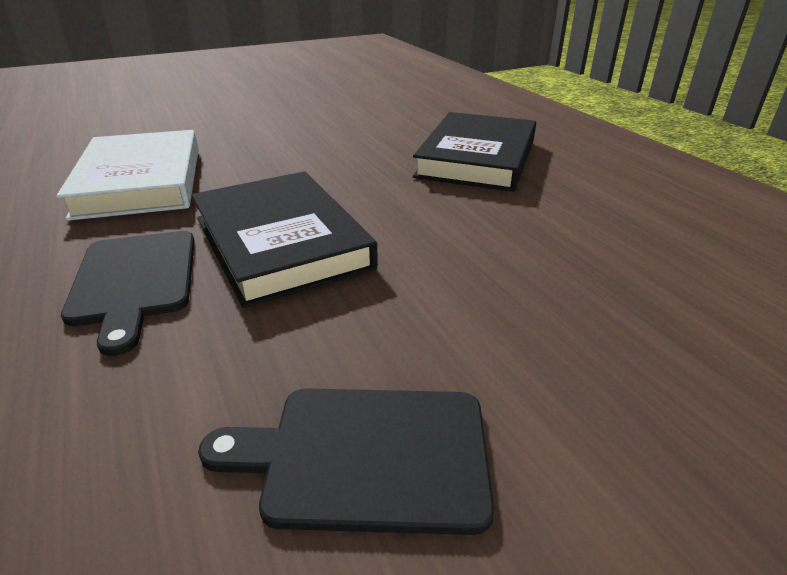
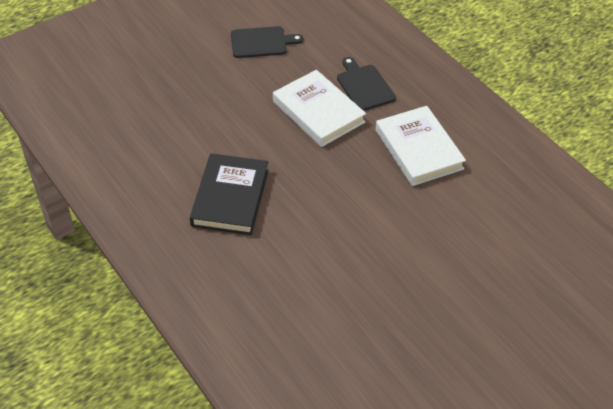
camera: 170 degrees right, 15 degrees up
black book [192,171,378,308] -> white book [273,70,366,147]

